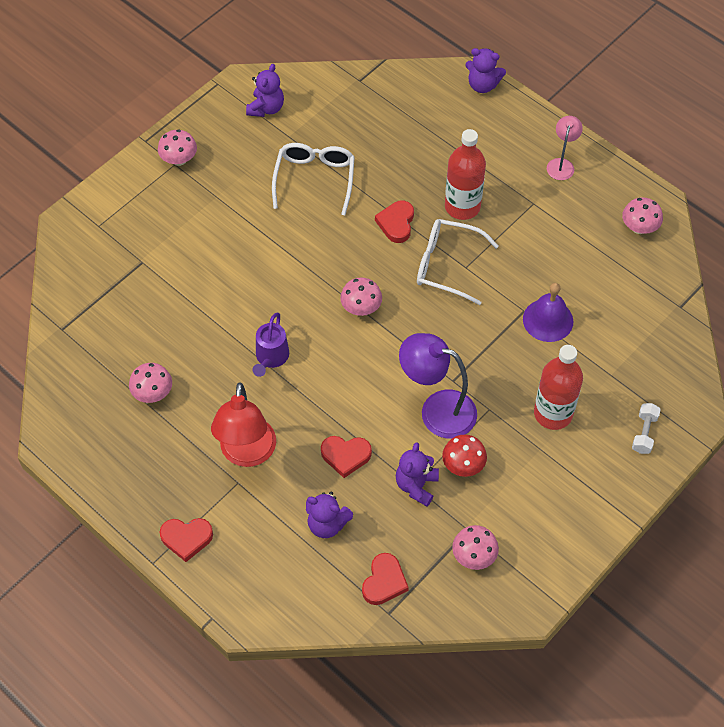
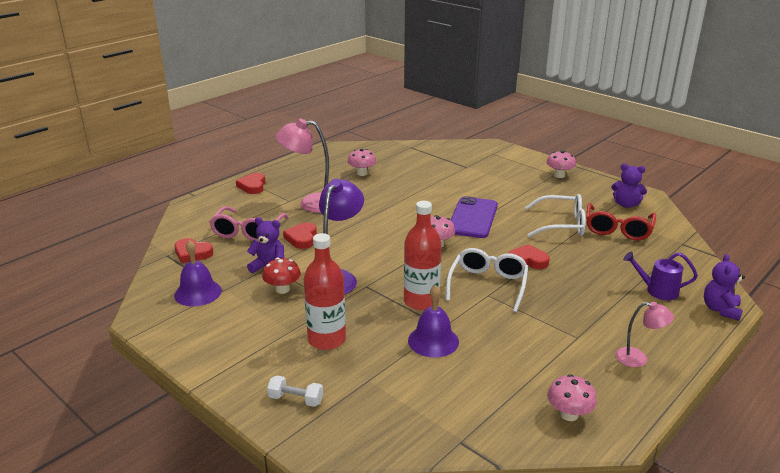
camera: 90 degrees right, 30 degrees down
red lamp [211,382,276,467] -> pink lamp [275,119,329,213]
purple watering can [253,312,289,377] -> purple watering can moved to [623,252,698,300]
purple teddy bear [306,491,353,538] -> pink glasses [209,206,289,242]
red bottle [445,129,486,220] -> red bottle moved to [404,201,442,310]
pink mushroom [452,525,499,570] -> purple bell [174,240,222,306]
none -> purple phone [451,196,498,238]
none -> red glasses [586,203,656,240]

